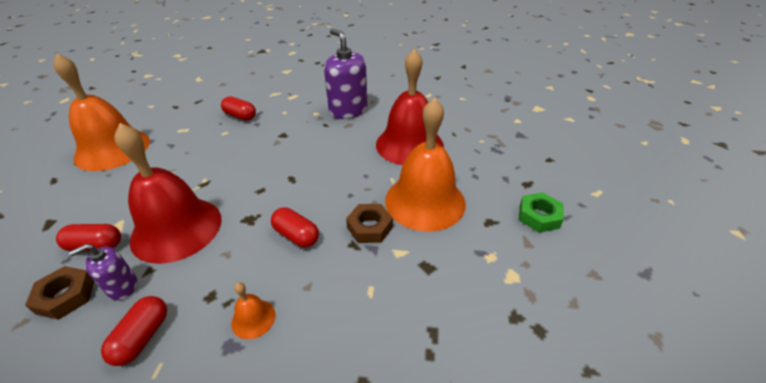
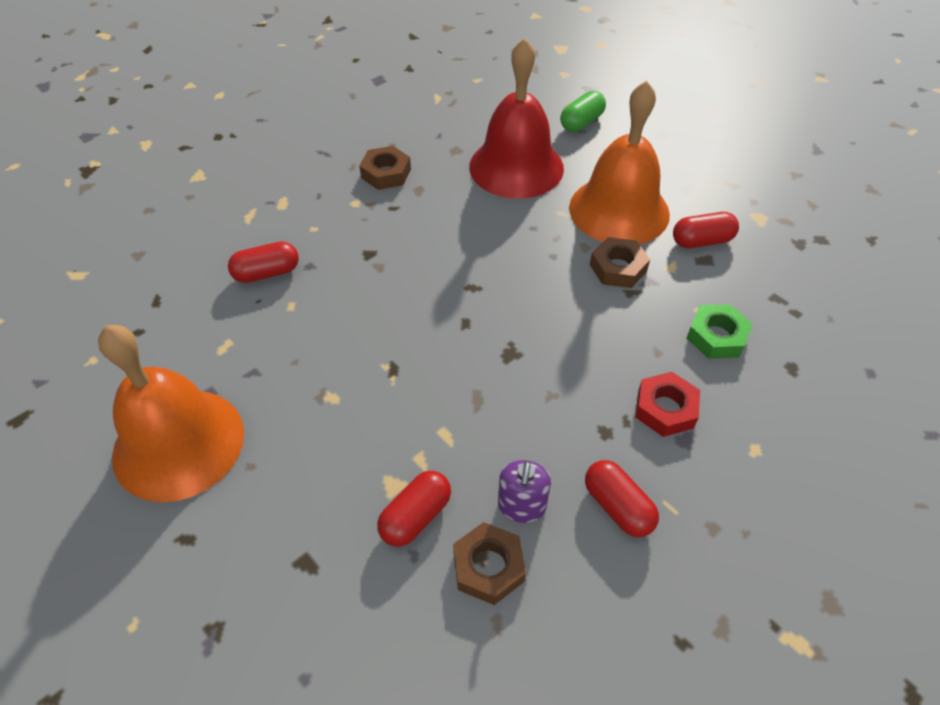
camera: 50 degrees left, 10 degrees up
red bell [114,123,222,264] -> none
orange bell [231,282,276,339] -> red nut [635,372,700,437]
red capsule [271,207,319,247] -> red capsule moved to [673,212,739,248]
purple soap dispenser [324,29,368,119] -> brown nut [359,146,411,190]
green nut [519,192,564,233] -> green nut moved to [687,304,753,359]
none -> green capsule [560,91,606,132]

